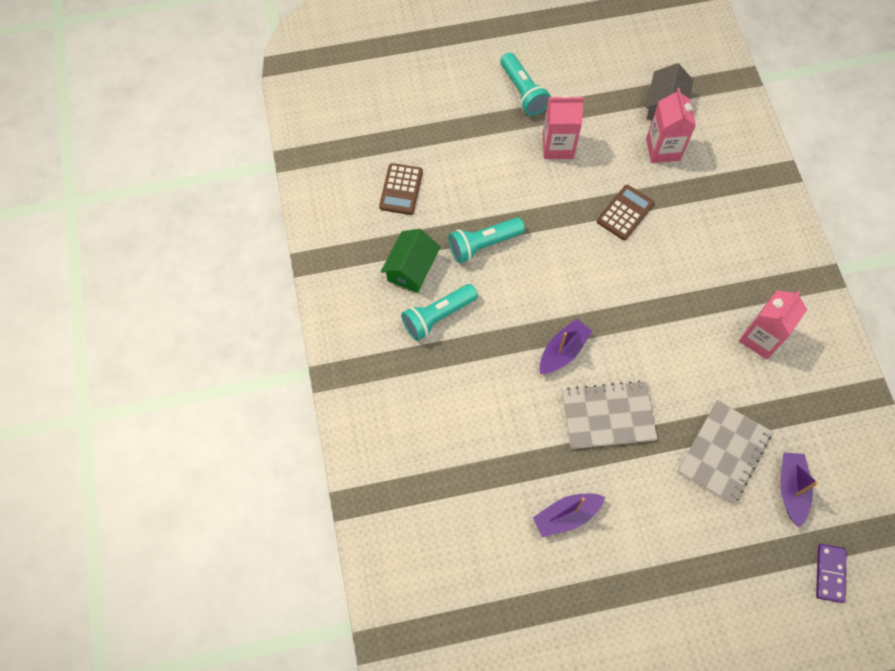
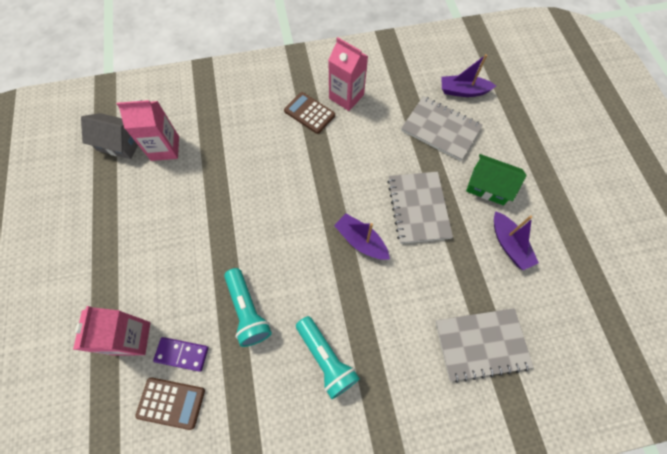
camera: 90 degrees left, 0 degrees up
green house [381,229,441,293] -> green house moved to [466,154,527,205]
turquoise flashlight [500,52,551,116] -> none
pink carton [543,95,584,159] -> pink carton moved to [73,306,150,356]
brown calculator [597,185,654,240] -> brown calculator moved to [284,92,335,134]
purple domino [816,544,847,603] -> purple domino moved to [153,337,209,372]
none -> grey notebook [435,308,534,383]

